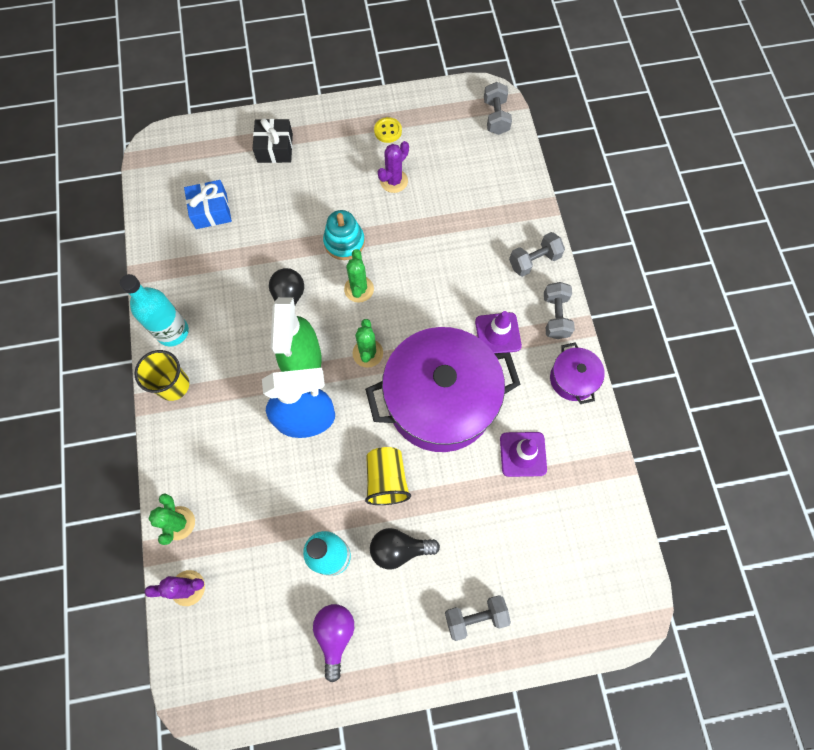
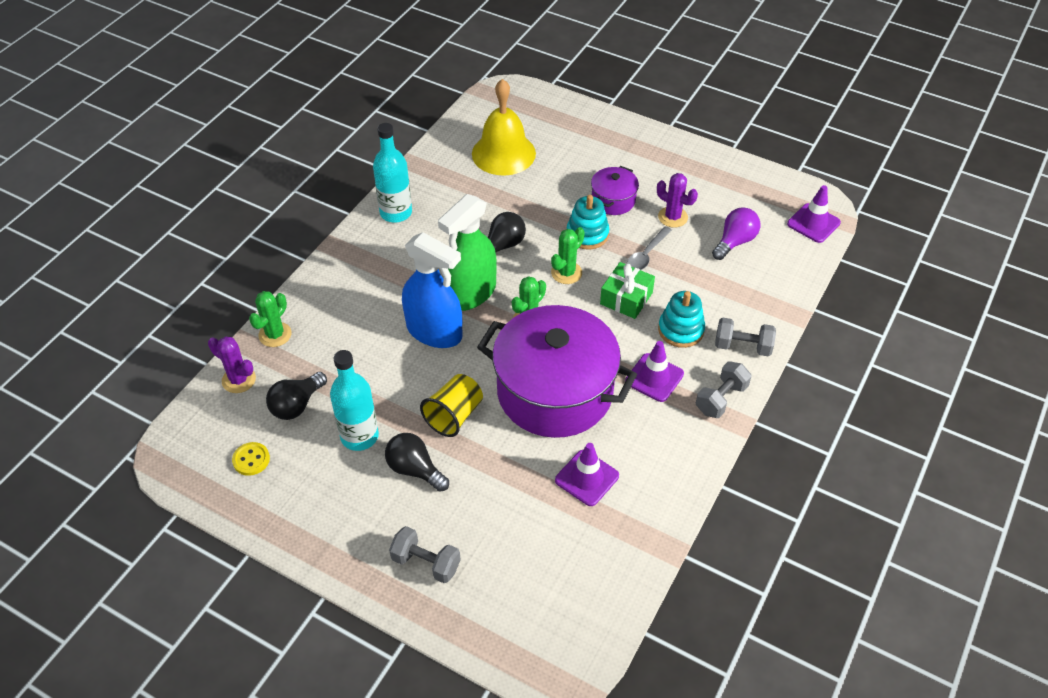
camera: 40 degrees right, 20 degrees down
yellow cup [134,350,189,401] -> none
blue gift [184,180,232,229] -> yellow bell [472,79,536,176]
black gift [253,118,293,163] -> none
purple light bulb [313,604,354,682] -> purple light bulb moved to [712,207,760,260]
yellow button [374,117,402,143] -> yellow button moved to [232,442,270,476]
purple cactus [378,141,409,193] -> purple cactus turned 45 degrees clockwise [657,173,698,228]
grey dumbbell [484,82,512,135] -> purple traffic cone [787,185,841,243]
purple pot [550,342,605,404] -> purple pot moved to [591,166,639,215]
none -> black light bulb [266,372,327,420]
none -> green gift [600,262,655,319]
none -> grey spoon [627,226,672,270]
none -> turquoise stacking toy [658,291,705,348]

